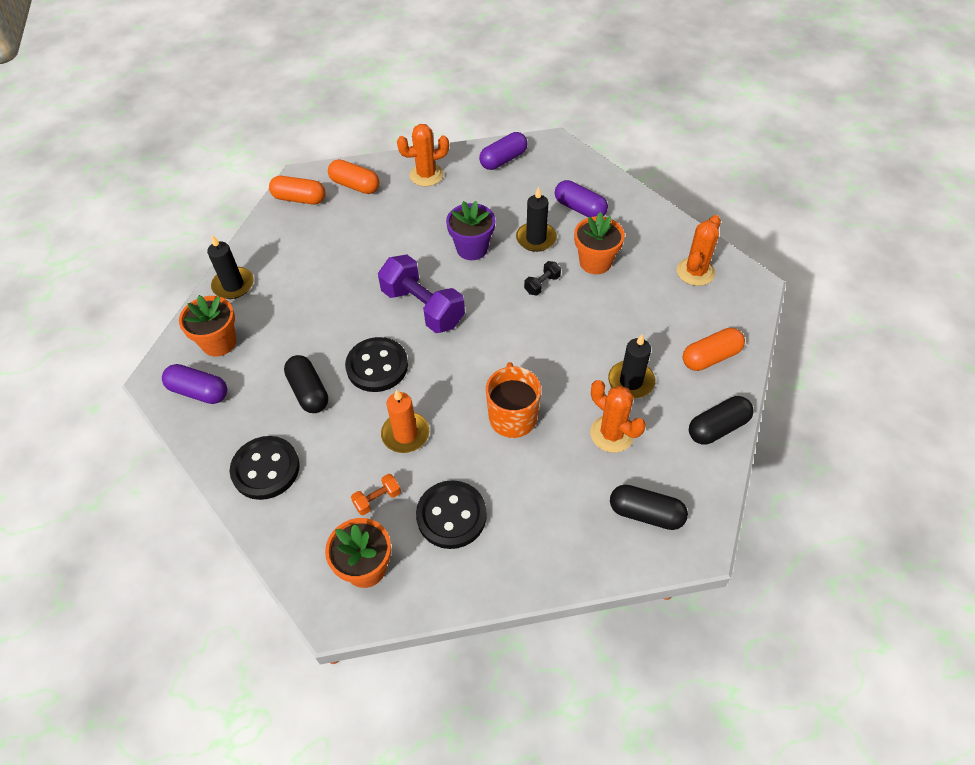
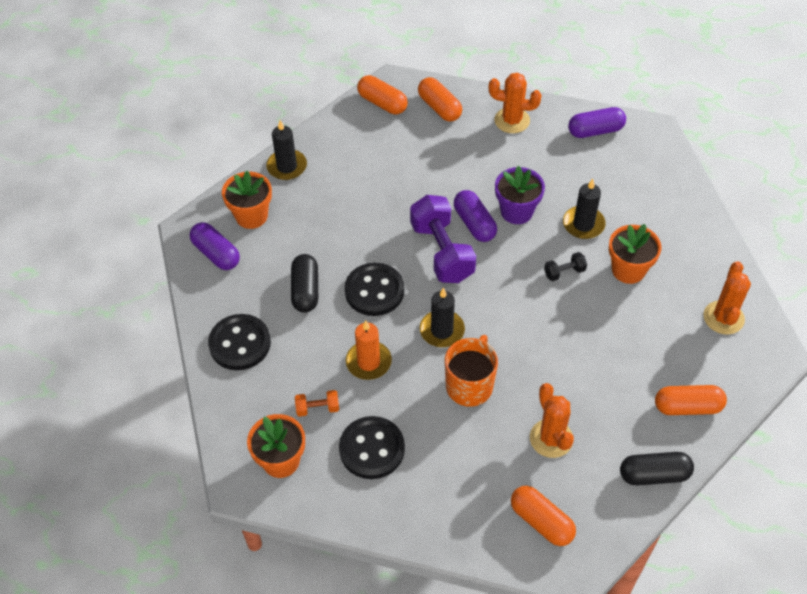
camera: 25 degrees right, 0 degrees up
purple capsule [555,180,608,217] -> purple capsule moved to [454,190,497,242]
black candle [608,334,655,398] -> black candle moved to [420,287,465,347]
black capsule [610,485,688,530] -> orange capsule [511,486,576,546]
orange cactus [677,215,721,286] -> orange cactus turned 45 degrees counterclockwise [704,261,751,335]

